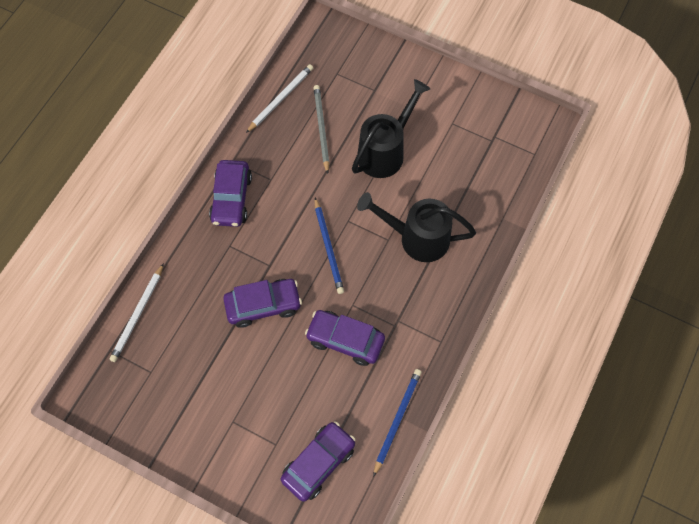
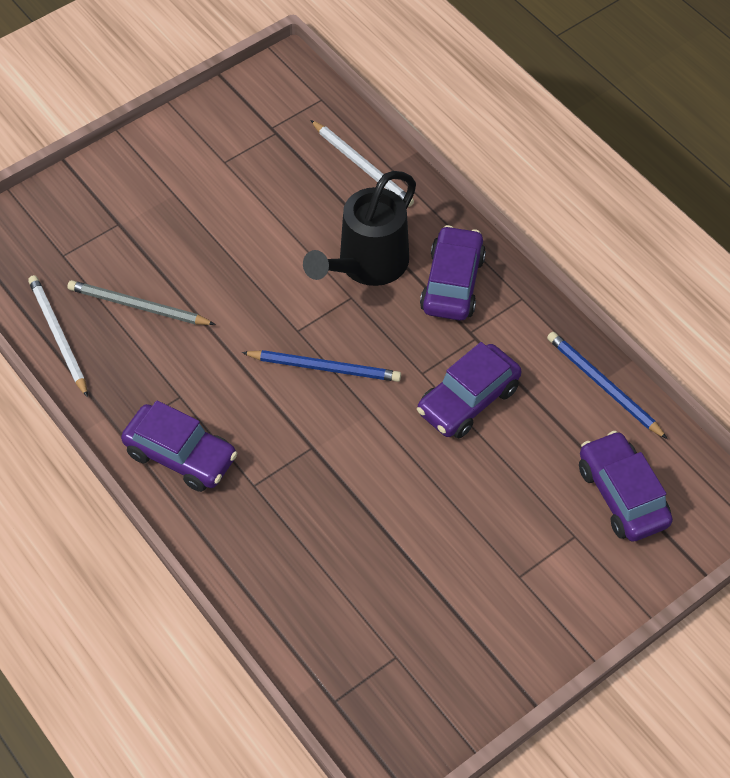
camera: 65 degrees left, 10 degrees down
white pencil [109,263,164,362] -> white pencil moved to [310,120,414,207]
purple car [223,279,302,328] -> purple car moved to [420,225,486,321]
black watering can [352,79,430,178] -> none

